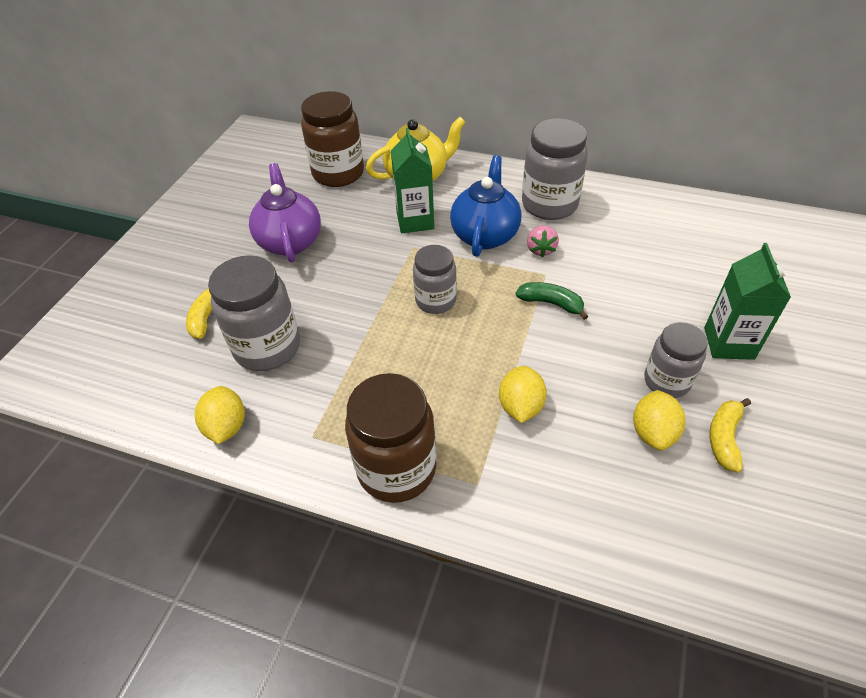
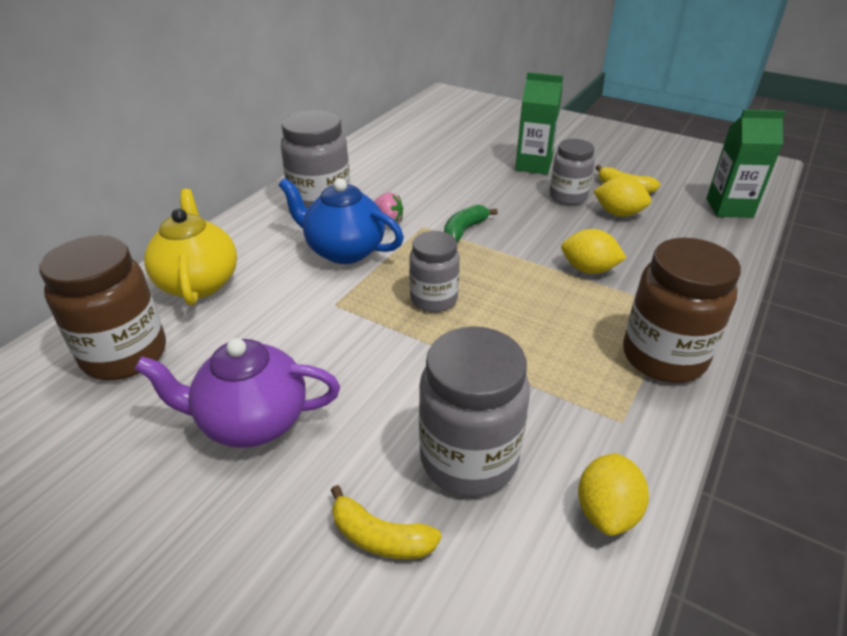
camera: 80 degrees left, 10 degrees down
yellow lemon [195,386,245,444] -> yellow lemon turned 75 degrees counterclockwise [578,453,649,536]
green carton [391,128,434,233] -> green carton moved to [706,110,786,218]

